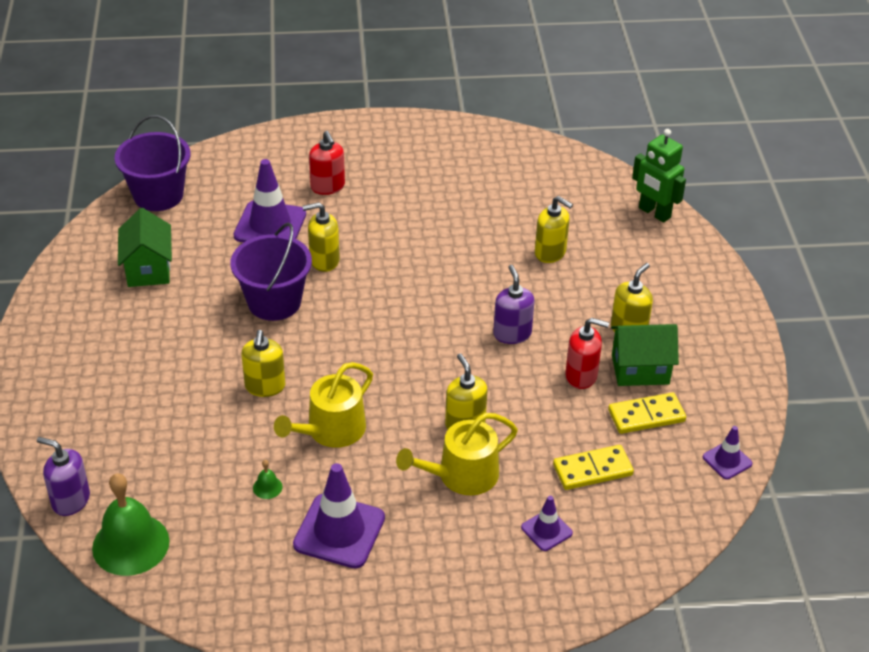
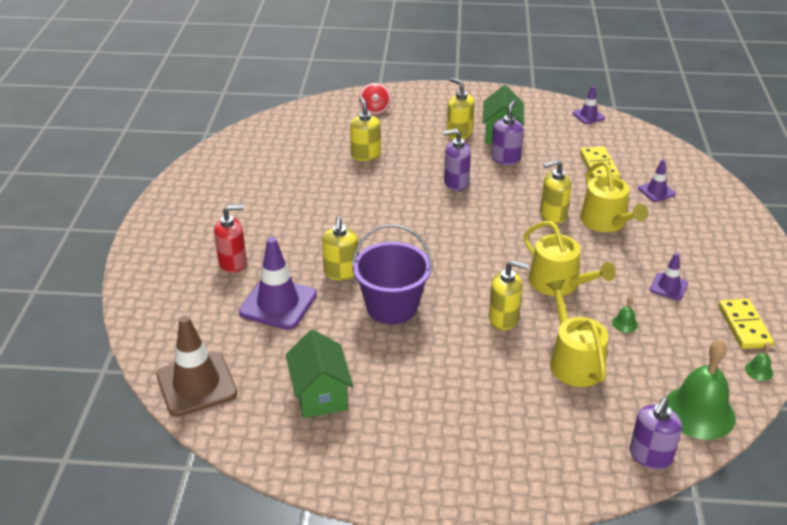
camera: 80 degrees left, 5 degrees down
purple bucket [115,115,190,211] -> brown traffic cone [156,316,237,417]
green house [118,208,172,287] -> green house turned 75 degrees clockwise [285,330,353,418]
purple traffic cone [293,463,385,569] -> purple traffic cone [650,253,688,300], size x0.53
yellow soap dispenser [535,196,573,263] -> yellow soap dispenser turned 60 degrees counterclockwise [350,97,381,161]
red soap dispenser [565,318,609,389] -> purple soap dispenser [491,100,524,165]
yellow domino [608,393,686,434] -> yellow domino moved to [718,299,774,349]
green robot [632,129,686,223] -> none
none -> red spinning top [359,83,391,115]
none -> yellow watering can [546,279,609,387]
none -> green bell [745,343,773,381]

